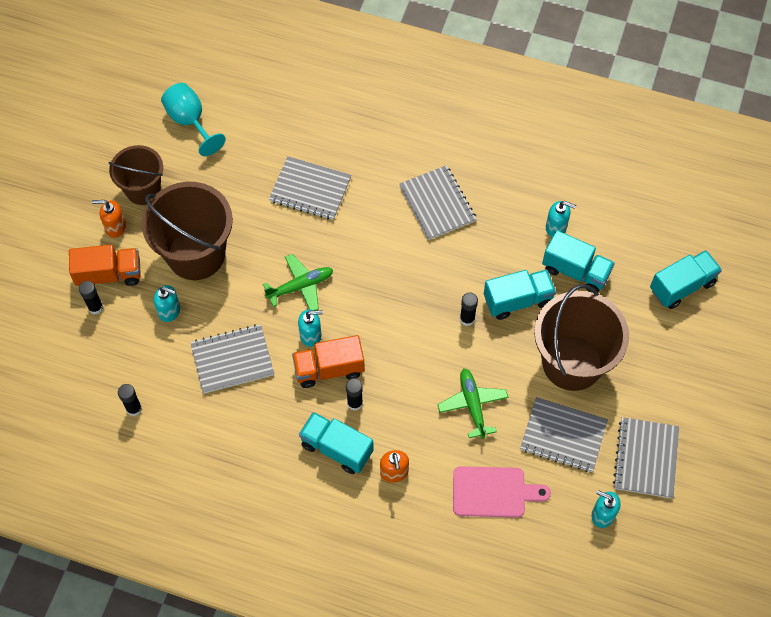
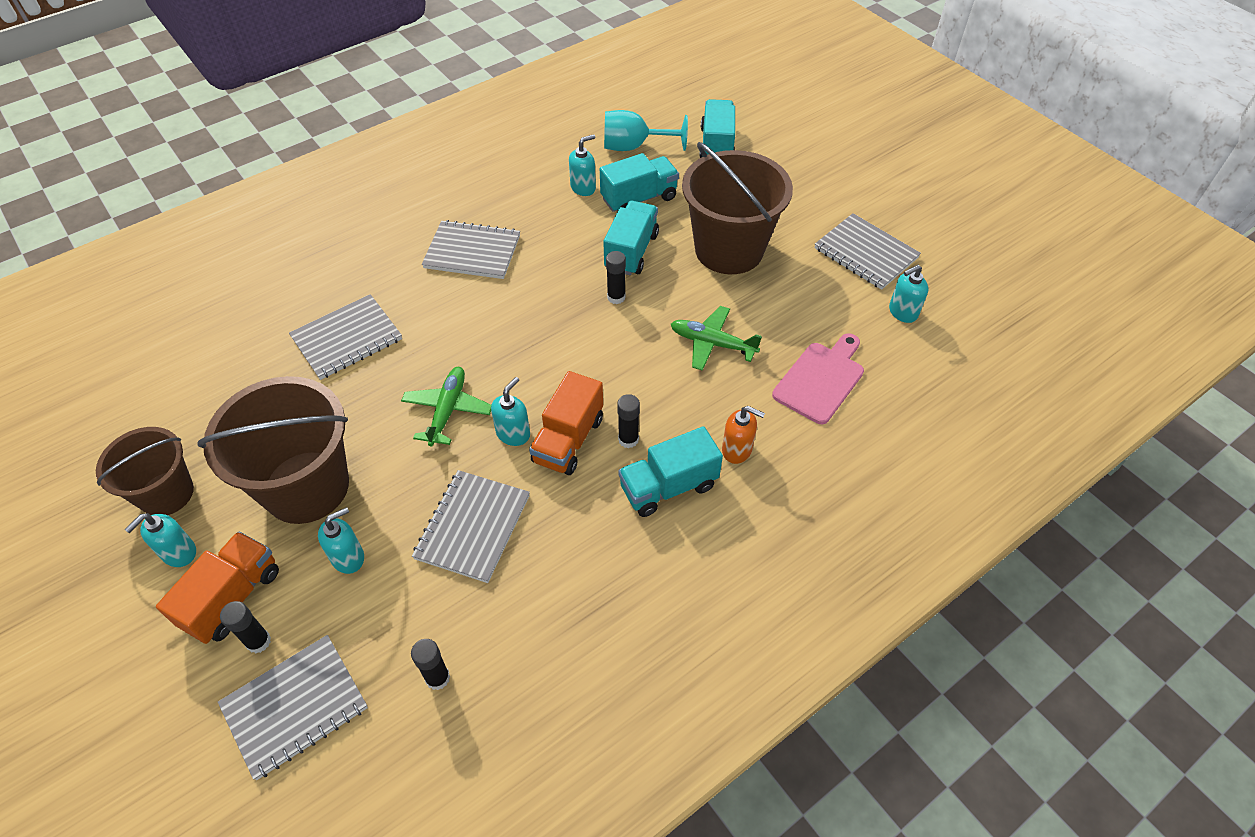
camera: 55 degrees left, 10 degrees down
orange soap dispenser [92,200,126,238] -> turquoise soap dispenser [124,513,196,567]
turquoise goblet [161,83,226,156] -> turquoise goblet moved to [604,110,688,151]
grey notebook [520,397,608,472] -> grey notebook moved to [218,635,368,780]

